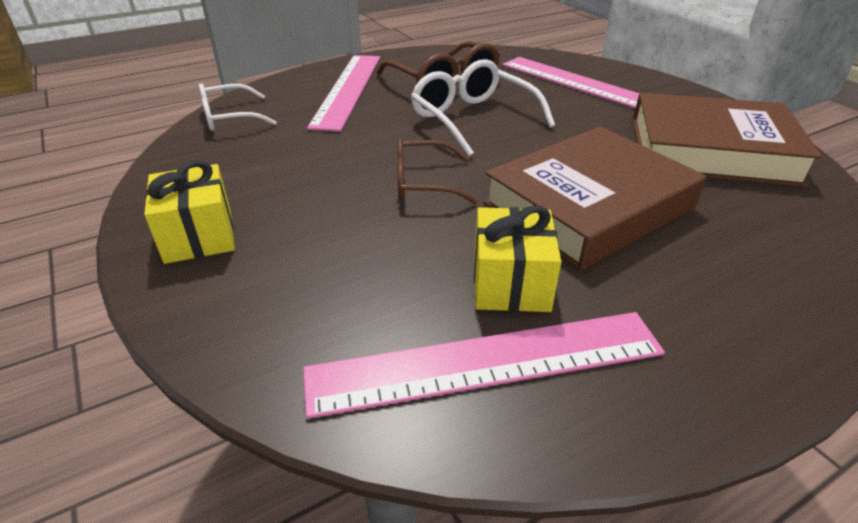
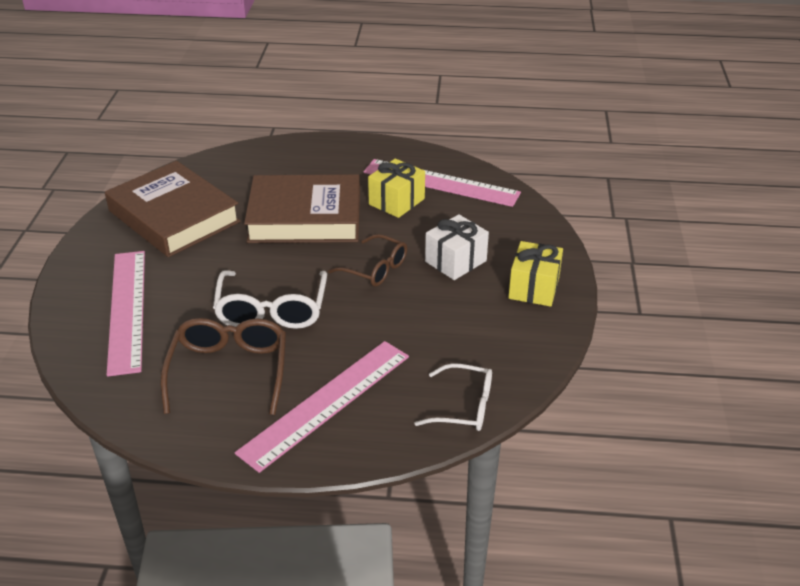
camera: 145 degrees left, 0 degrees up
none -> white gift [425,214,489,280]

